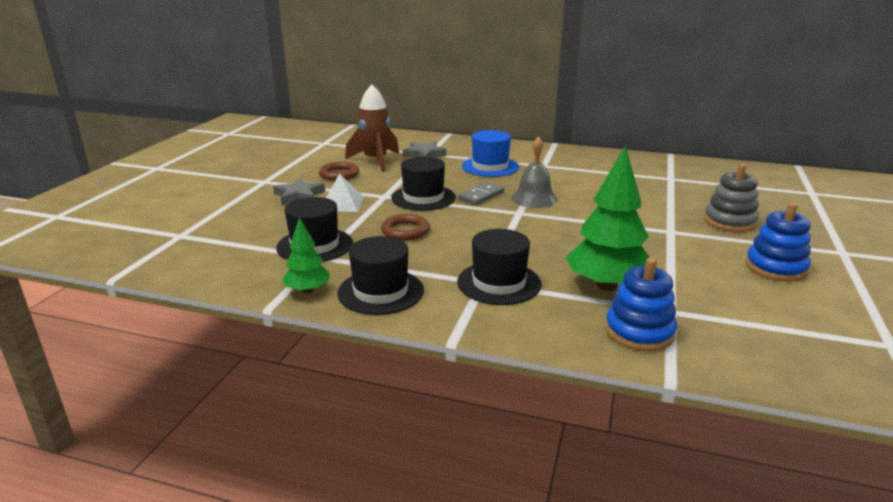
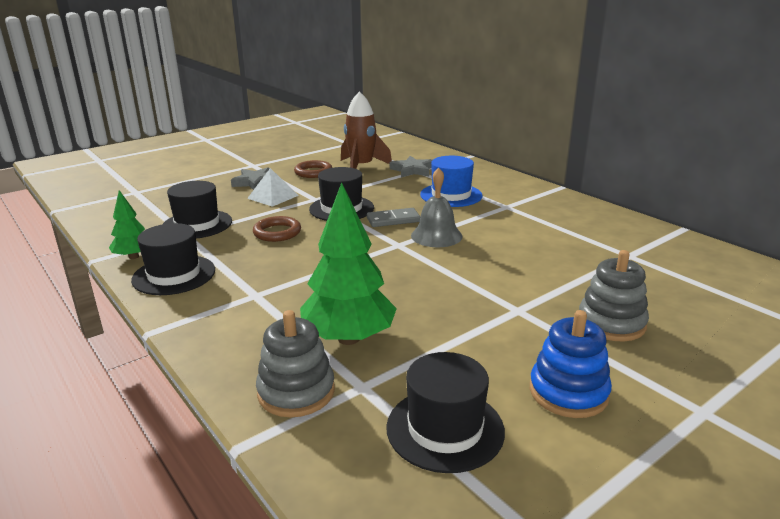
camera: 35 degrees right, 0 degrees up
black hat [457,229,541,305] -> black hat moved to [386,352,505,473]
blue stacking toy [605,258,677,351] -> grey stacking toy [256,310,335,417]

